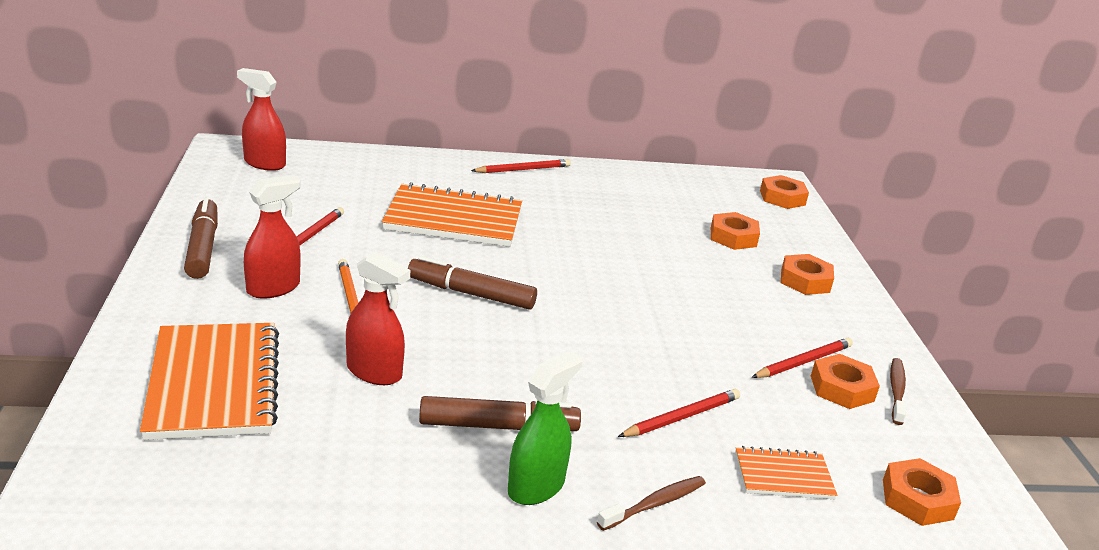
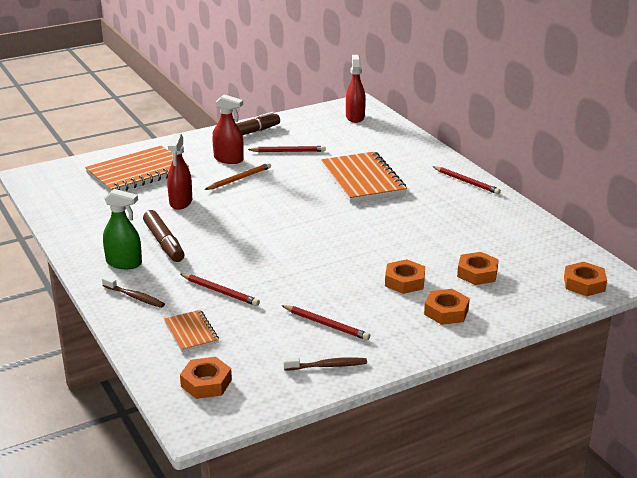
camera: 70 degrees right, 0 degrees up
brown marker [408,256,537,310] -> none
orange nut [811,354,880,409] -> orange nut moved to [385,259,425,294]

